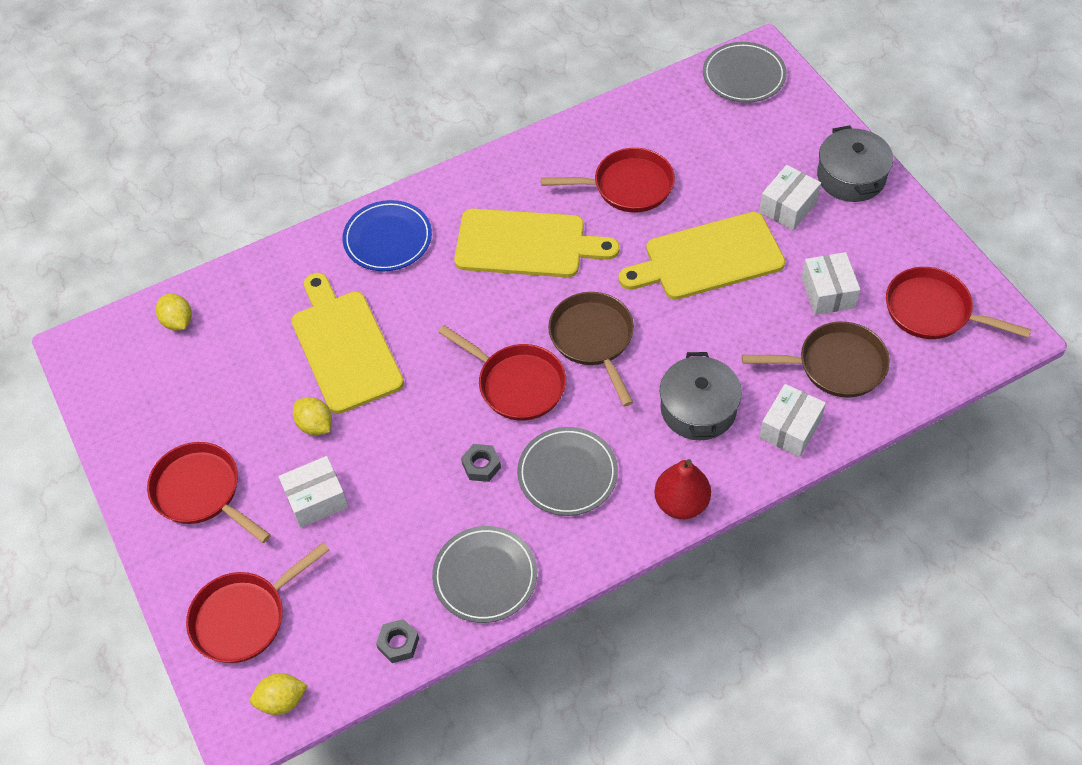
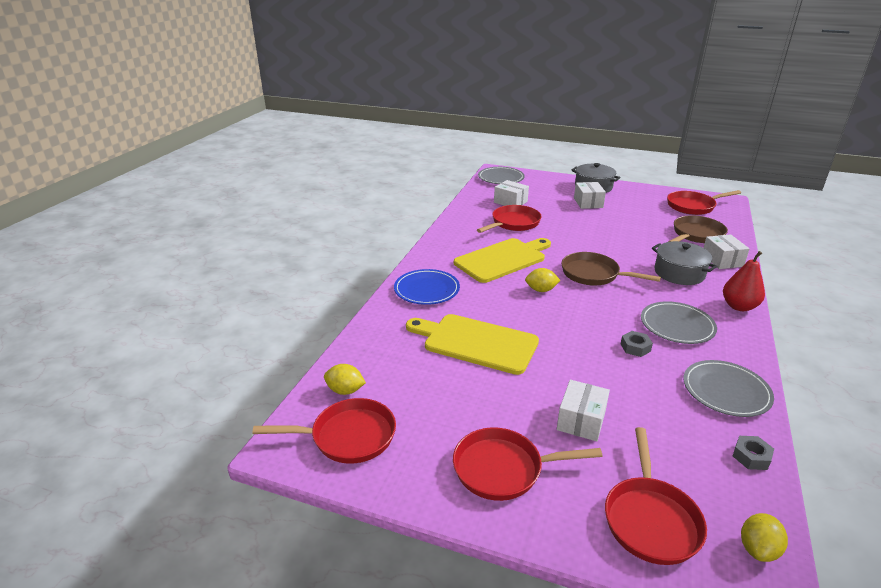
camera: 45 degrees left, 25 degrees down
yellow lemon [293,397,332,435] -> yellow lemon moved to [525,268,561,292]
red pan [438,325,566,421] -> red pan moved to [253,398,396,464]
yellow cutting board [618,212,785,300] -> none
white box [801,252,860,315] -> white box moved to [494,180,529,206]

